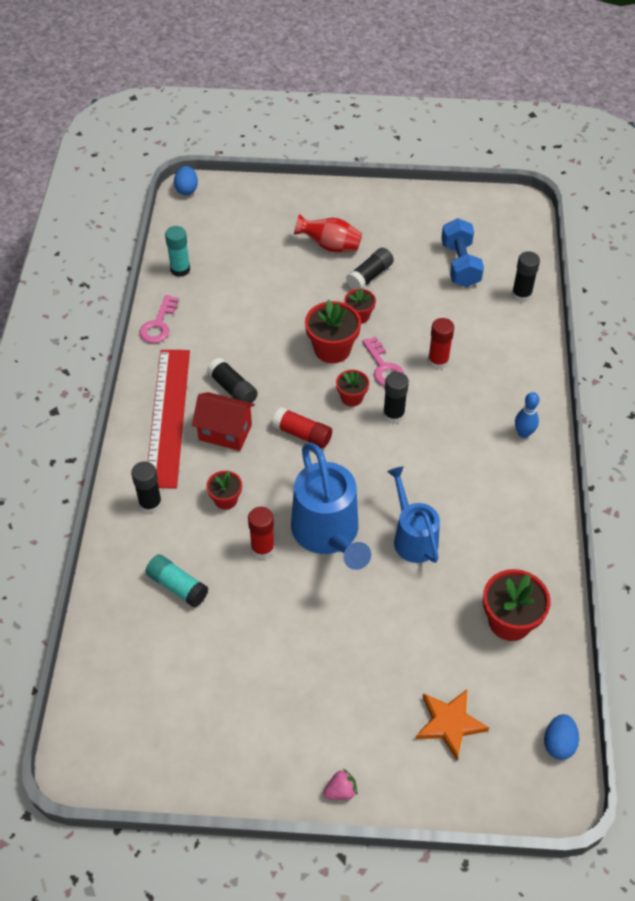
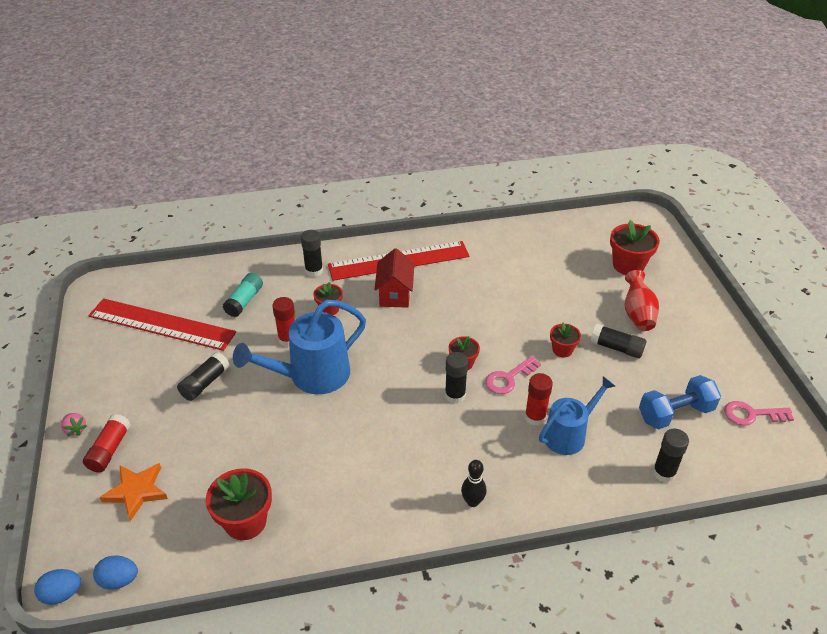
camera: 75 degrees right, 10 degrees down
pink key [139,295,179,343] -> pink key moved to [724,401,794,426]
turquoise glue stick [165,226,190,277] -> none
blue egg [174,166,198,195] -> blue egg moved to [34,569,81,605]
black glue stick [207,357,258,403] -> black glue stick moved to [177,352,230,401]
red glue stick [272,407,332,448] -> red glue stick moved to [83,414,131,473]
red flower pot [305,299,361,363] -> red flower pot moved to [610,220,660,275]
blue watering can [387,467,440,563] -> blue watering can moved to [539,376,615,455]
blue bowling pin [515,392,540,438] -> black bowling pin [461,460,486,507]
none -> red ruler [88,298,236,351]

